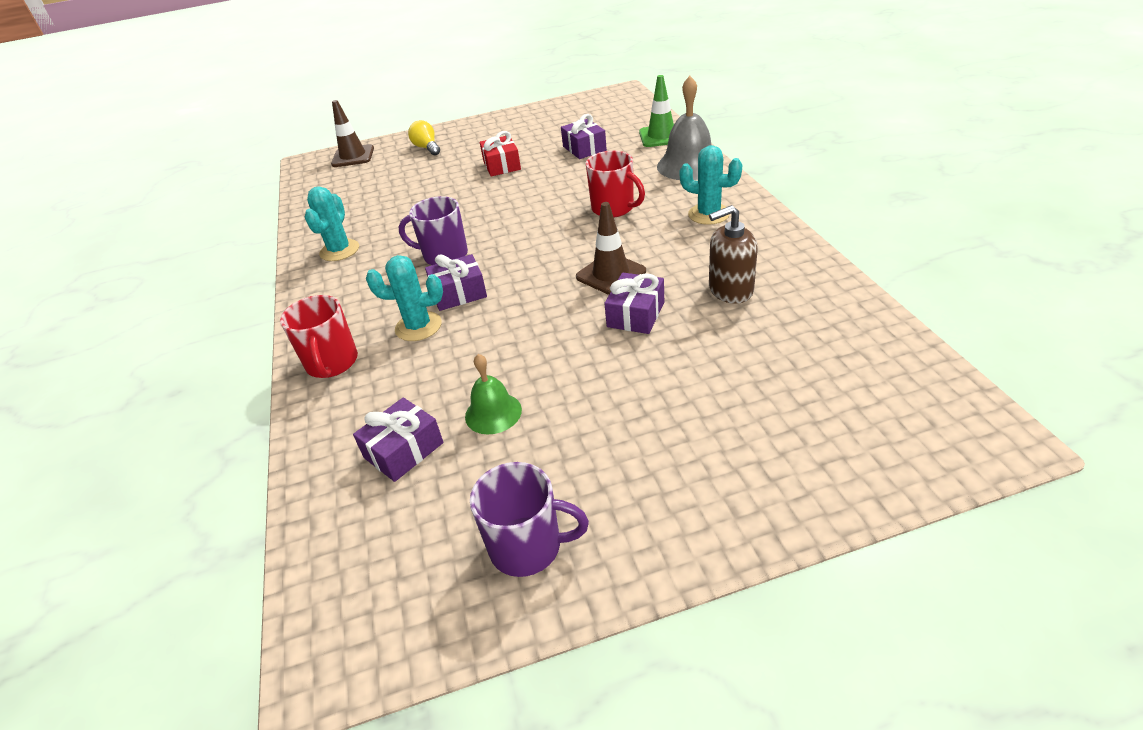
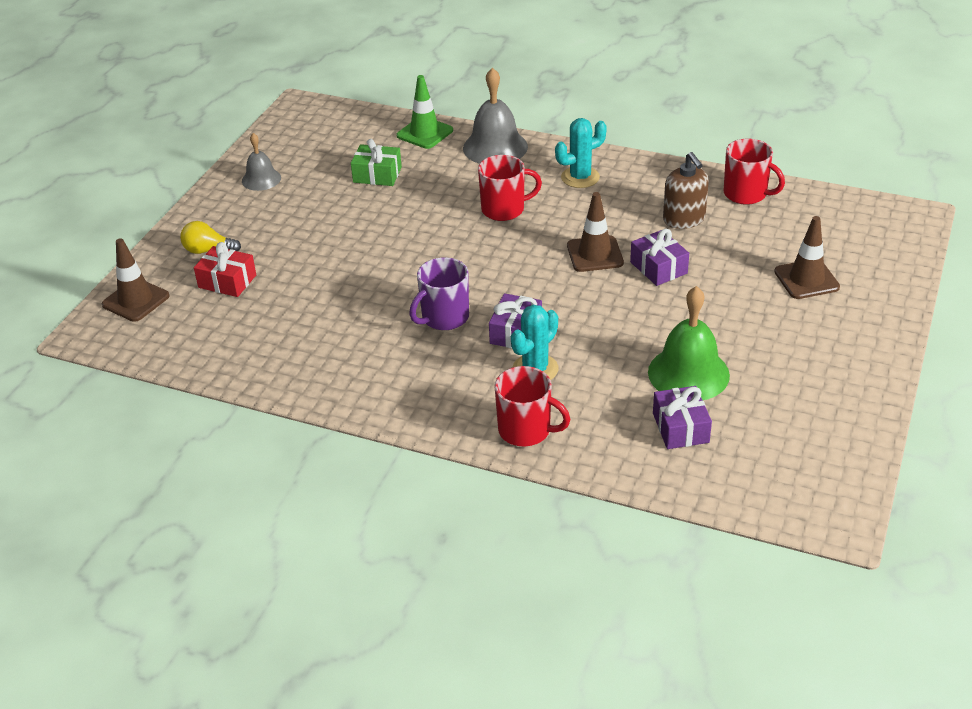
camera: 55 degrees left, 0 degrees up
turquoise cactus [305,186,359,261] -> none
green bell [465,354,522,434] -> green bell [648,286,730,400], size x1.69
purple mug [470,462,589,577] -> none
red gift [480,131,521,177] -> red gift moved to [194,242,256,297]
purple gift [561,114,607,159] -> green gift [351,139,402,186]
brown soap dispenser [709,205,758,304] -> brown soap dispenser turned 45 degrees counterclockwise [663,152,709,229]
none -> grey bell [242,133,281,191]
none -> red mug [724,139,785,205]
none -> brown traffic cone [774,216,840,299]

